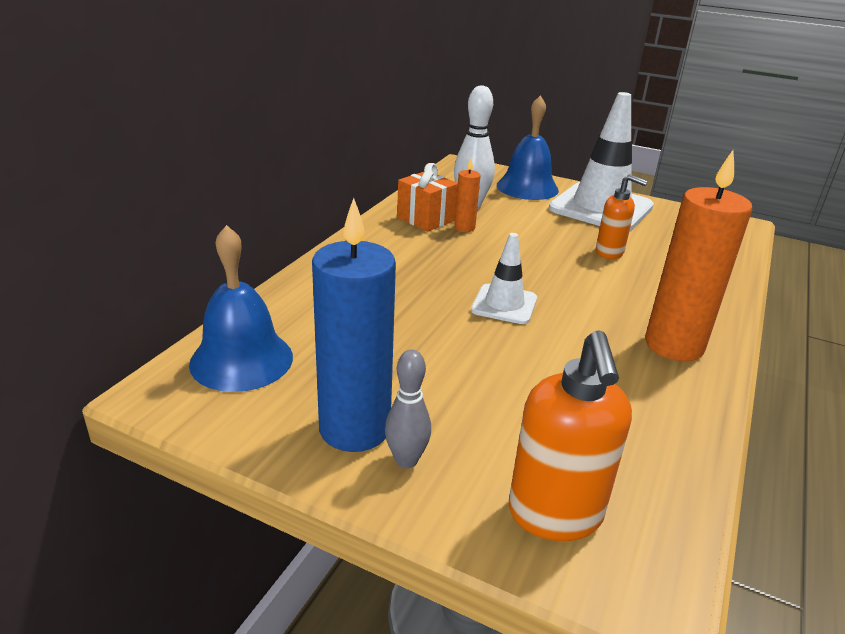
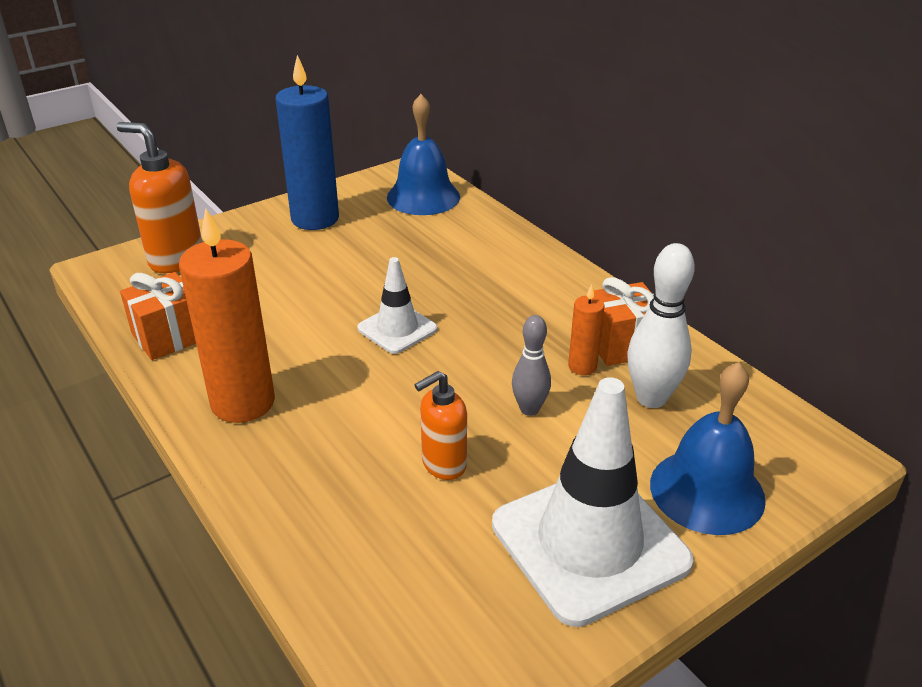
camera: 120 degrees right, 5 degrees up
grey bowling pin [385,350,431,469] -> grey bowling pin moved to [512,315,551,416]
none -> orange gift [120,272,196,360]

